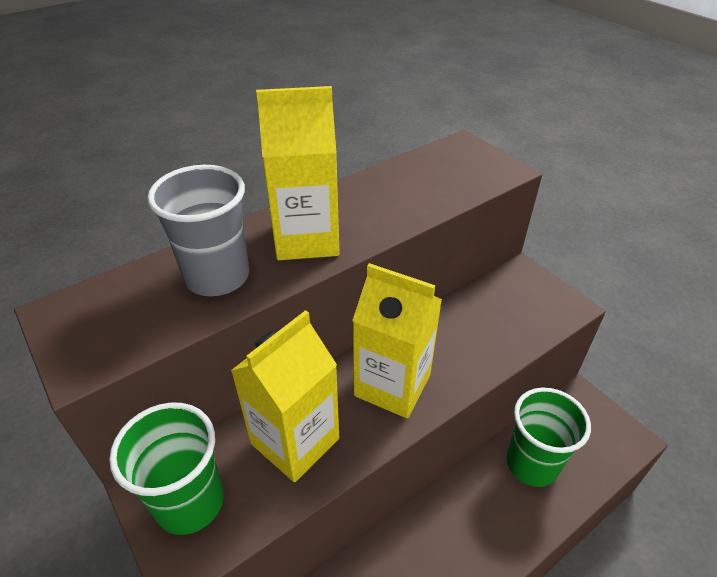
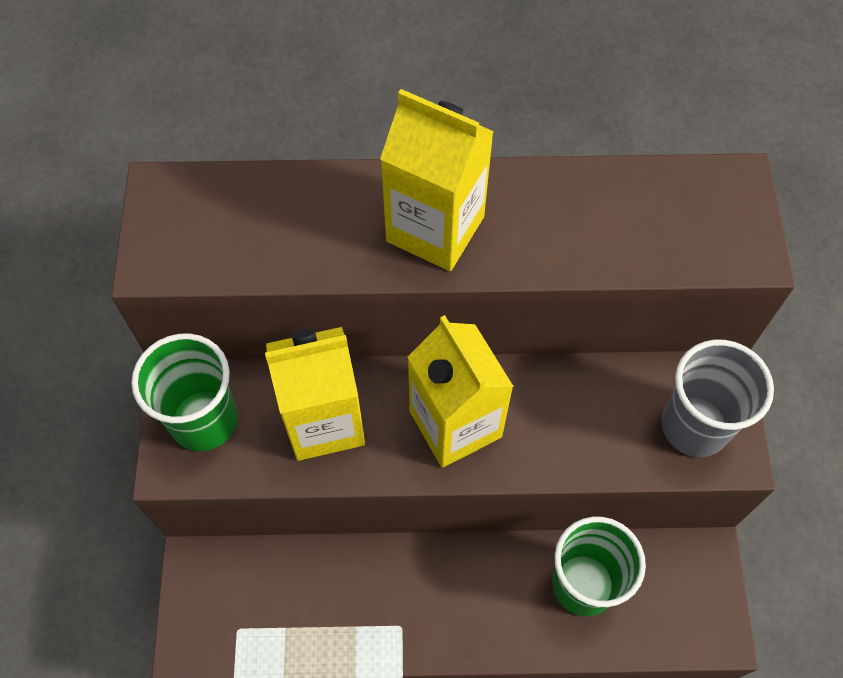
camera: 35 degrees right, 20 degrees up
grey cup [147,165,249,296] -> grey cup moved to [662,340,774,457]

